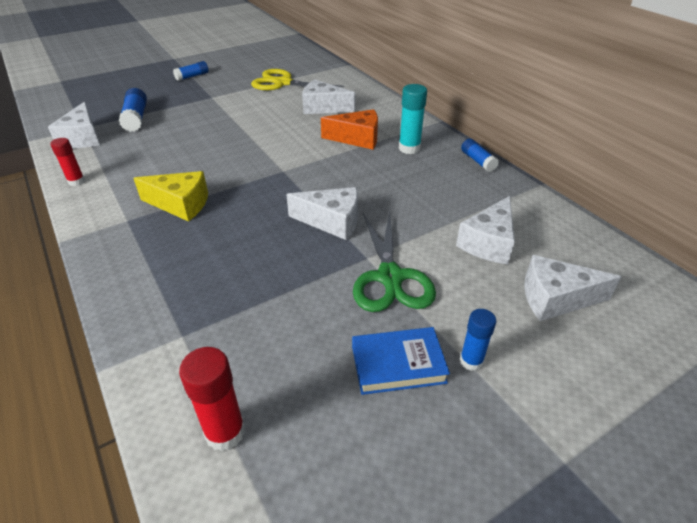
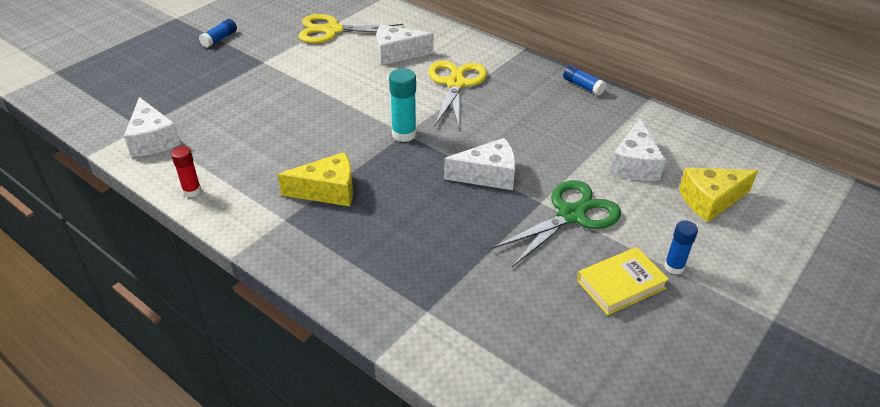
camera: 20 degrees left, 0 degrees up
blue glue stick [119,88,147,132] -> none
red glue stick [179,347,245,451] -> none
orange cheese [321,109,378,150] -> yellow scissors [429,61,487,128]
blue book [352,327,450,395] -> yellow book [577,247,669,315]
green scissors [353,211,436,312] -> green scissors turned 105 degrees counterclockwise [491,180,621,267]
turquoise glue stick [399,84,427,154] -> turquoise glue stick moved to [389,68,416,142]
white cheese [524,255,621,321] -> yellow cheese [679,168,758,222]

